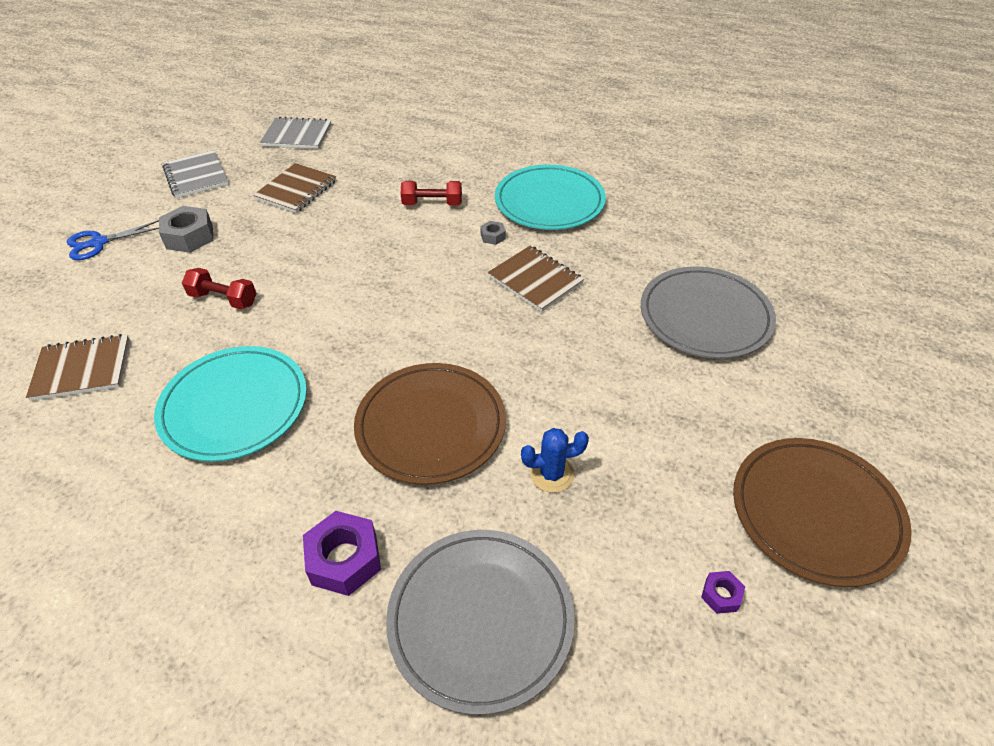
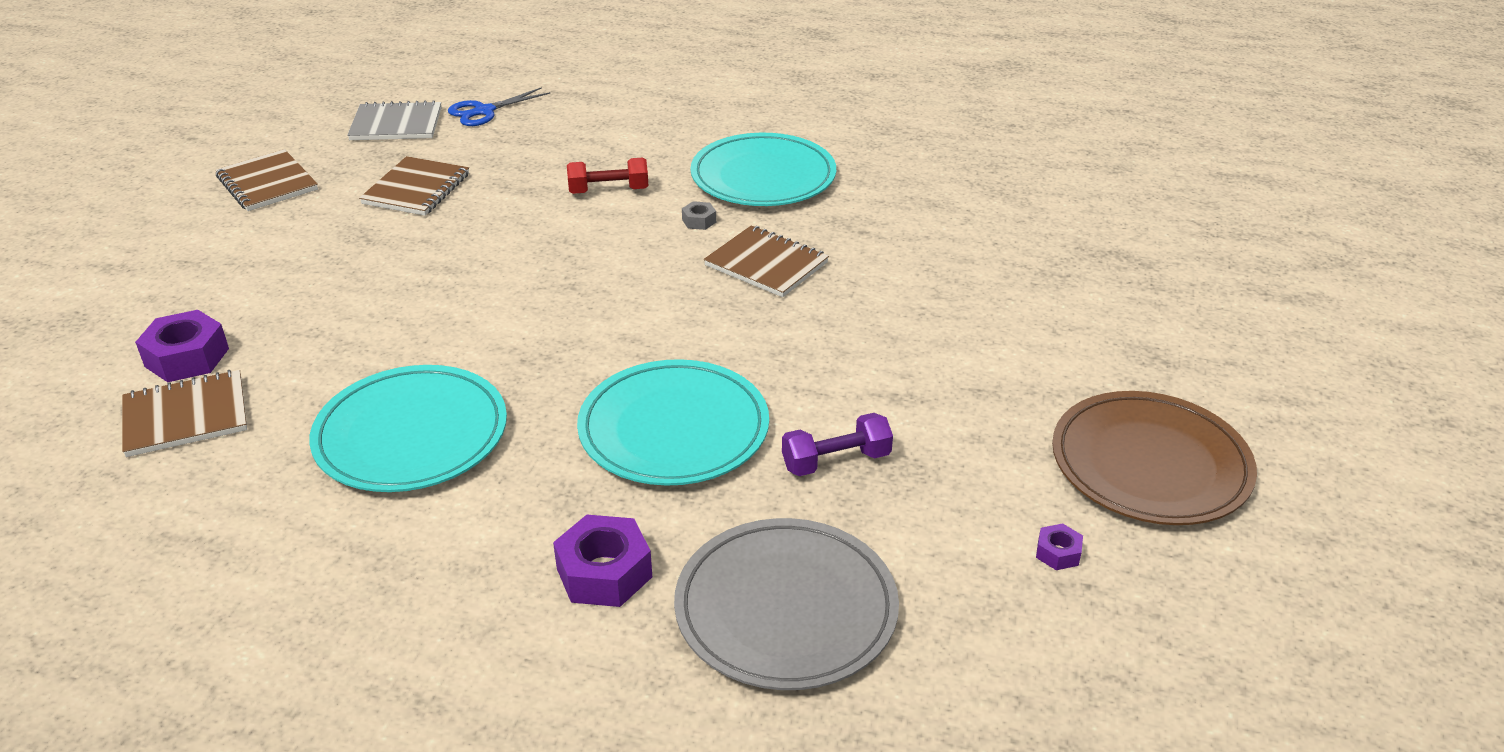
camera: 10 degrees left, 10 degrees down
blue scissors [67,220,159,260] -> blue scissors moved to [448,87,551,126]
grey nut [159,206,214,253] -> none
grey notebook [162,150,229,198] -> brown notebook [215,149,318,211]
red dumbbell [182,268,257,309] -> none
brown plate [354,363,506,485] -> turquoise plate [577,359,769,486]
blue cactus [521,428,589,493] -> purple dumbbell [782,413,893,476]
grey plate [641,266,776,359] -> none
none -> purple nut [135,310,229,382]

